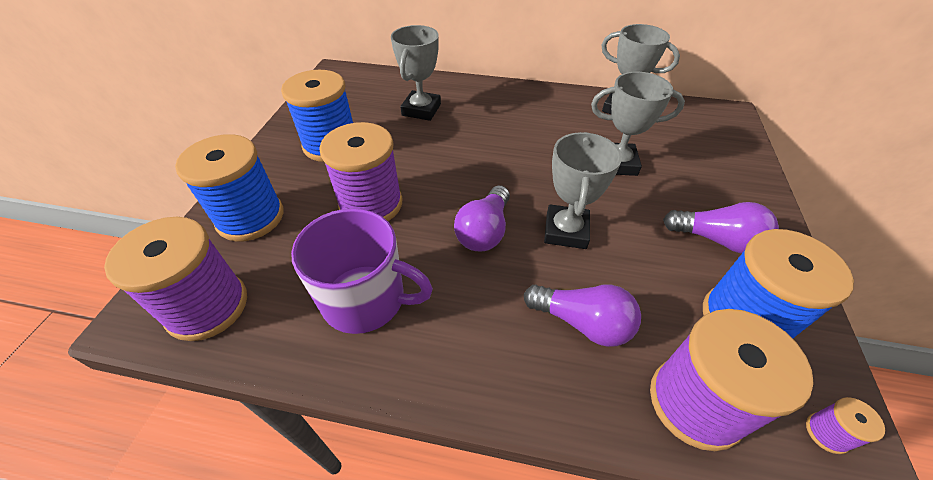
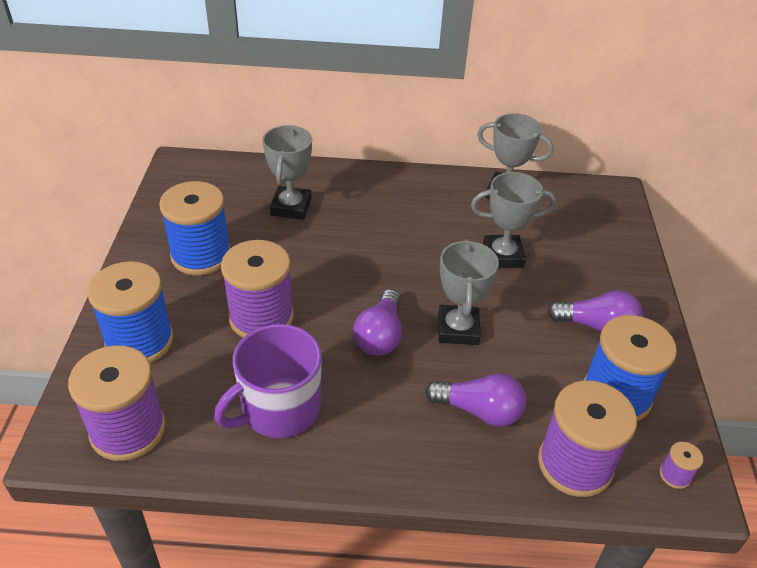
camera: 10 degrees left, 5 degrees down
purple mug [291,208,433,334] -> purple mug turned 135 degrees clockwise [214,324,322,438]

